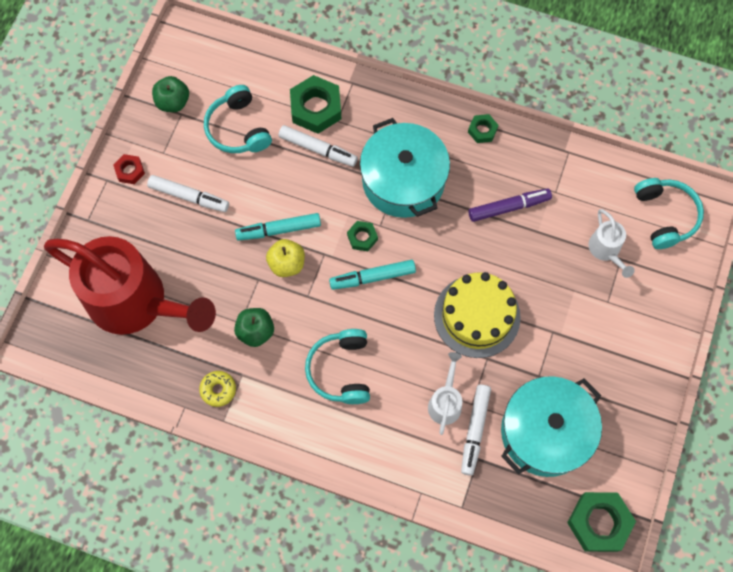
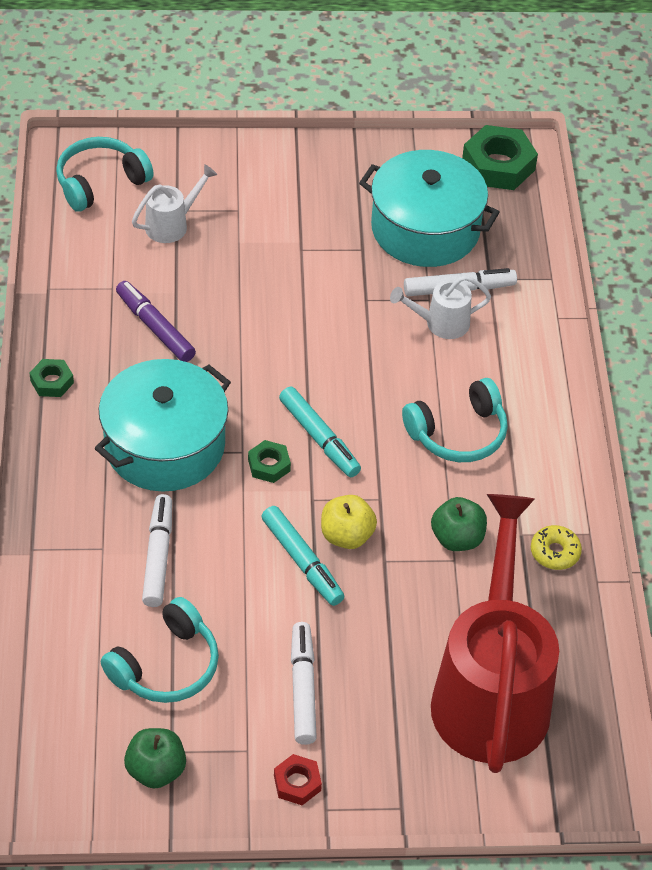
camera: 115 degrees left, 20 degrees down
green nut [290,75,341,134] -> none
yellow cake [434,272,521,358] -> none

